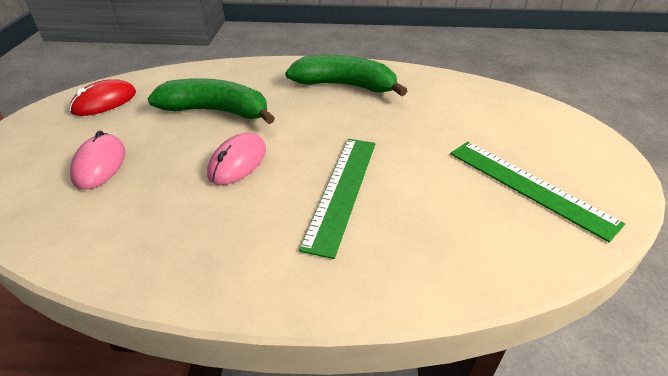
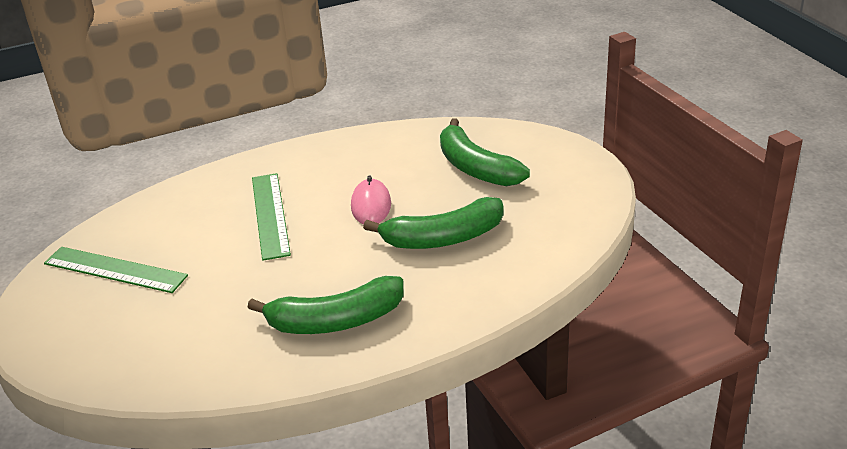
camera: 155 degrees right, 5 degrees down
red mouse [69,79,136,116] -> none
pink mouse [70,131,125,190] -> green banana [440,118,530,186]

